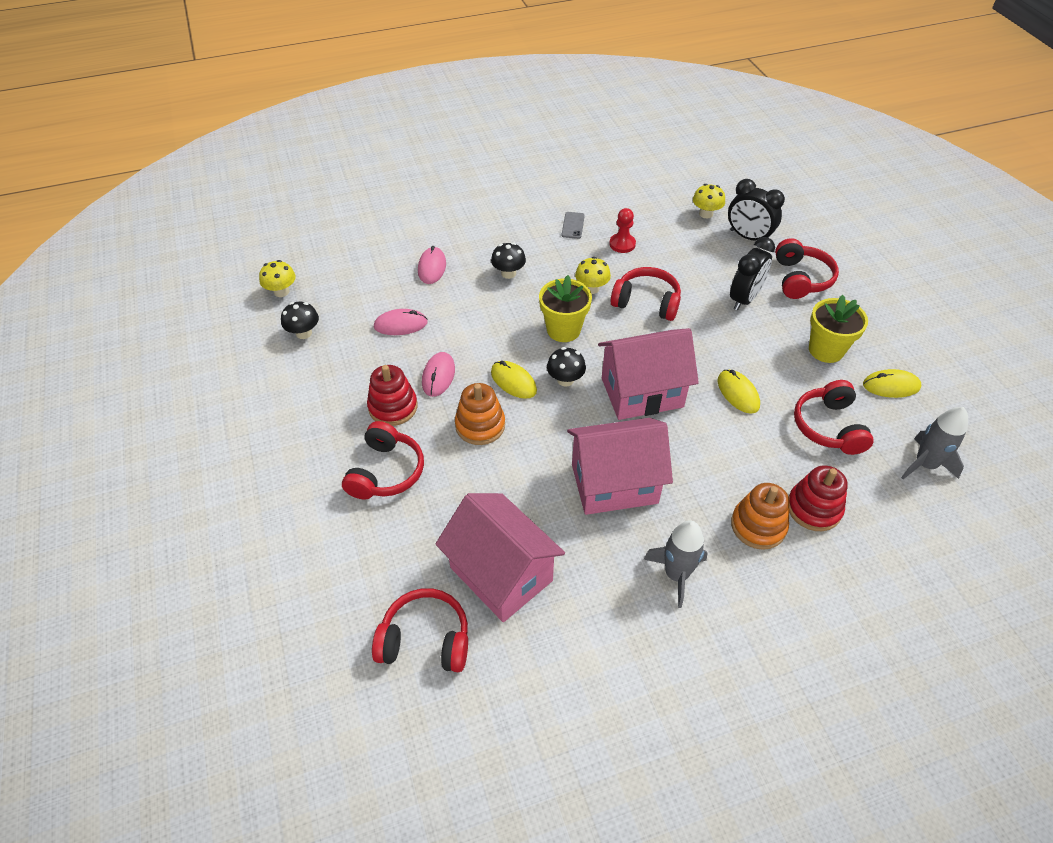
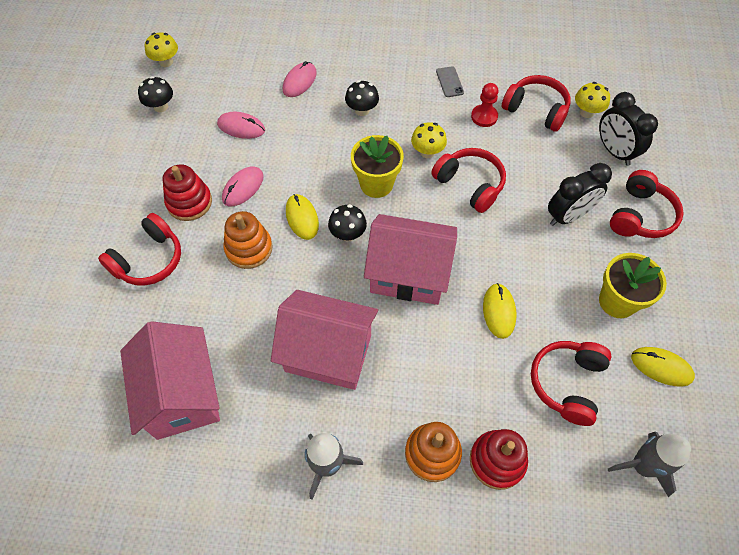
camera: 25 degrees right, 10 degrees up
red headphones [372,588,468,672] -> red headphones moved to [502,75,571,132]
grey phone [562,212,585,239] -> grey phone turned 45 degrees counterclockwise [436,66,464,97]

